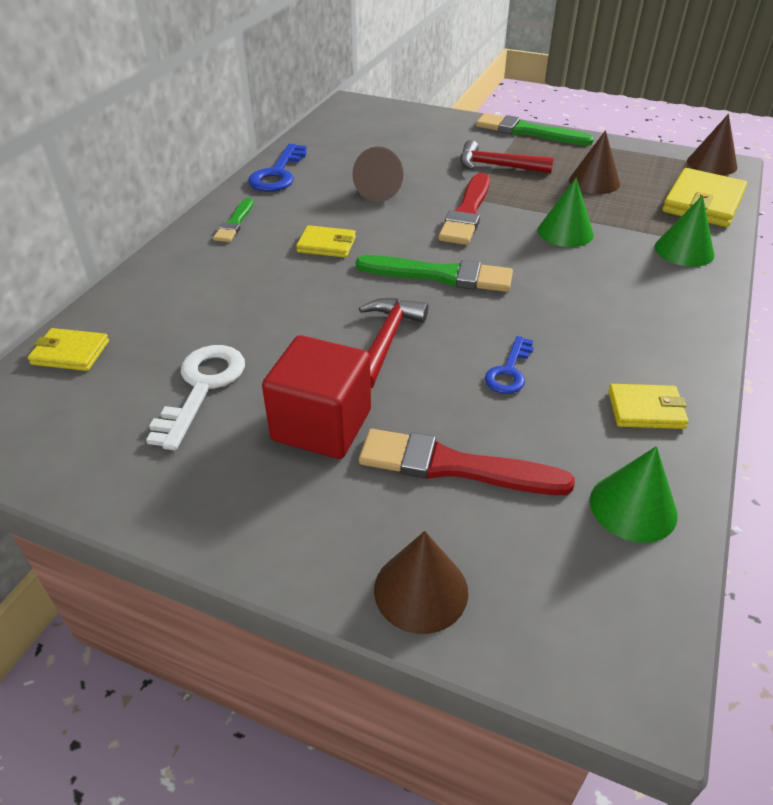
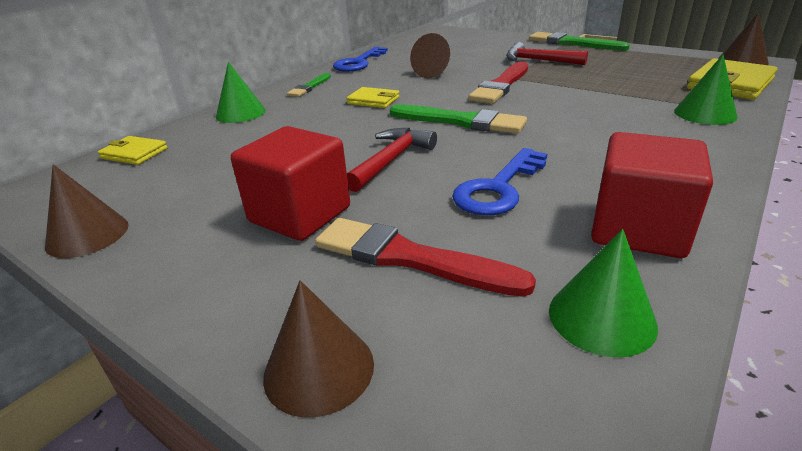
camera: 15 degrees right, 10 degrees down
white key [146,345,245,450] -> none
blue key [485,336,534,394] -> blue key [452,148,547,215], size x1.61
green cone [537,178,594,247] -> green cone moved to [216,62,266,123]
brown cone [569,130,620,194] -> brown cone moved to [45,164,129,258]
yellow wallet [608,384,689,429] -> red cube [591,132,713,258]

